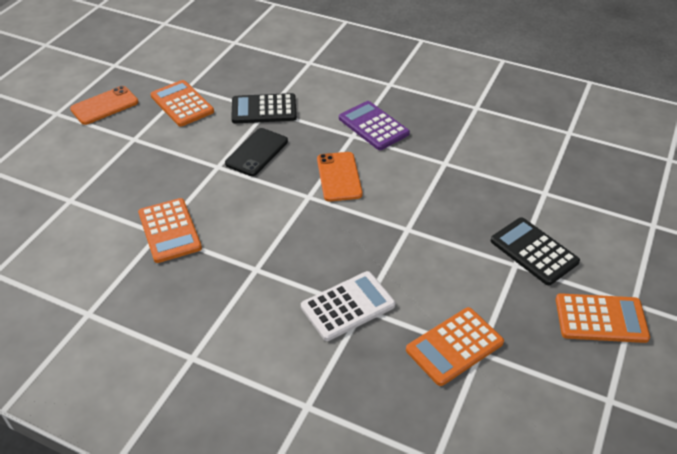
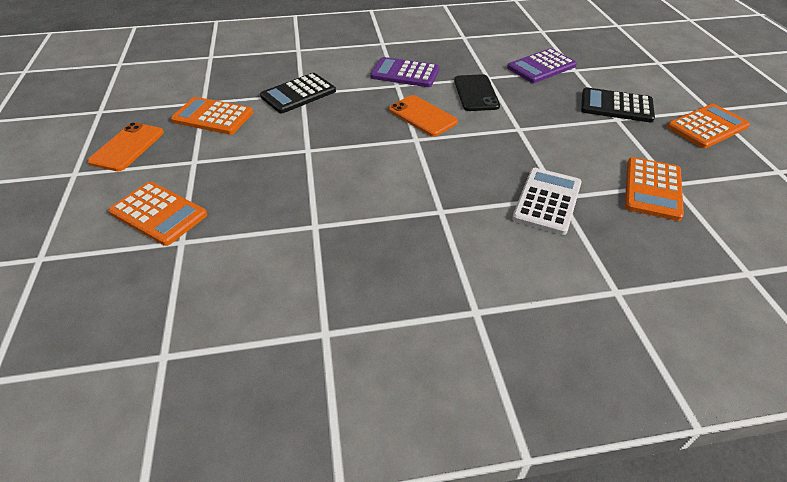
camera: 35 degrees left, 0 degrees up
orange calculator [138,198,202,263] -> orange calculator moved to [108,182,207,246]
black phone [225,128,288,176] -> black phone moved to [454,74,500,111]
none -> purple calculator [507,48,577,83]

